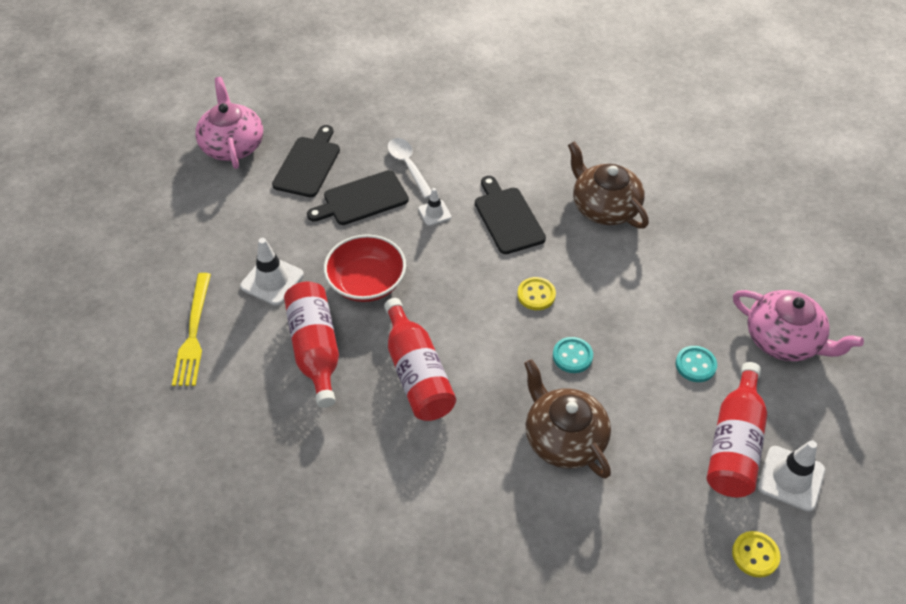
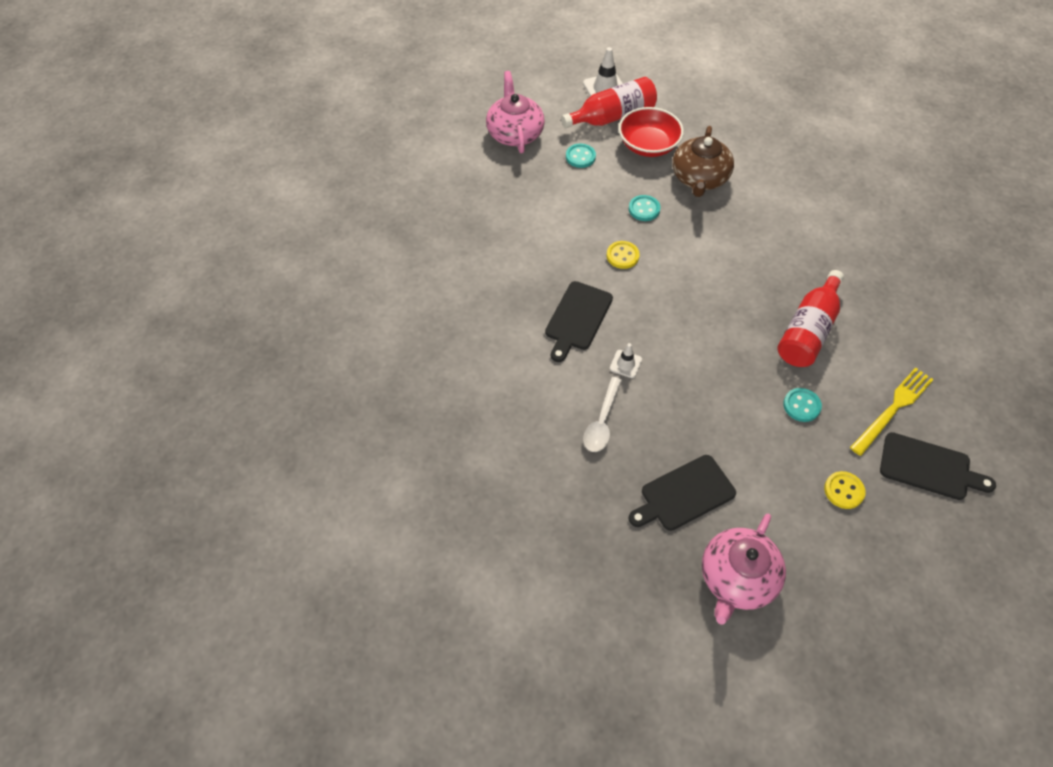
camera: 135 degrees left, 5 degrees up
white traffic cone [240,238,304,306] -> turquoise button [783,388,822,422]
black cutting board [307,170,409,225] -> black cutting board moved to [880,432,996,500]
red bowl [324,234,406,302] -> red bowl moved to [619,107,684,157]
red bottle [384,298,456,421] -> none
brown teapot [568,141,649,229] -> none
yellow button [732,531,781,577] -> yellow button moved to [824,471,866,509]

